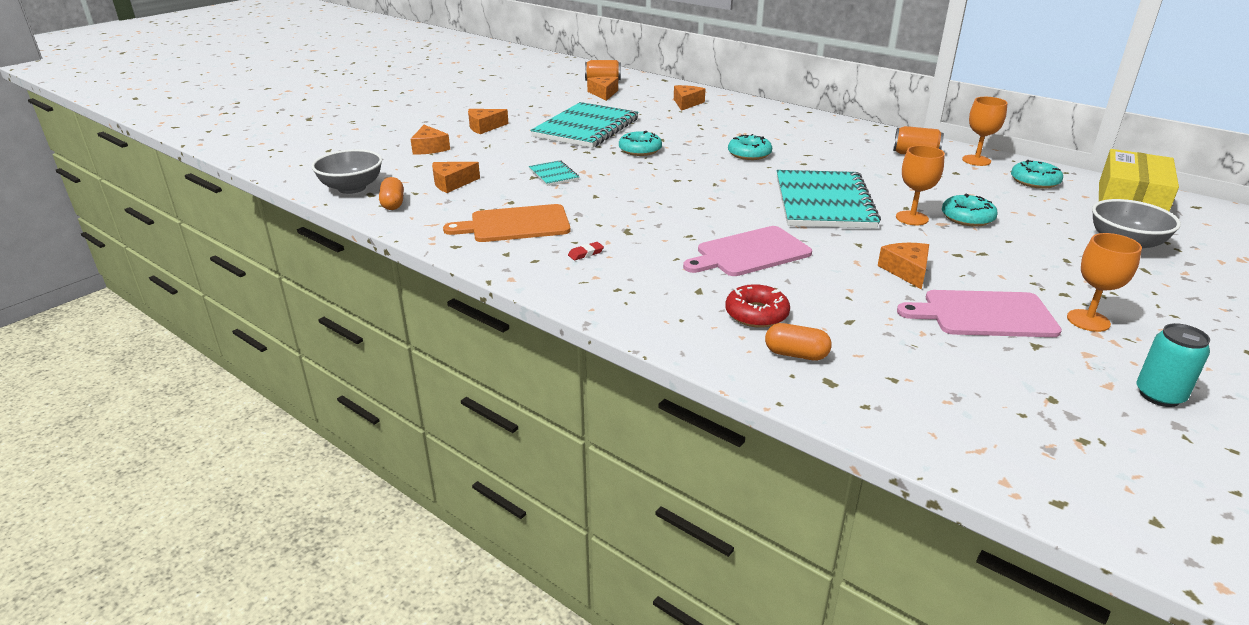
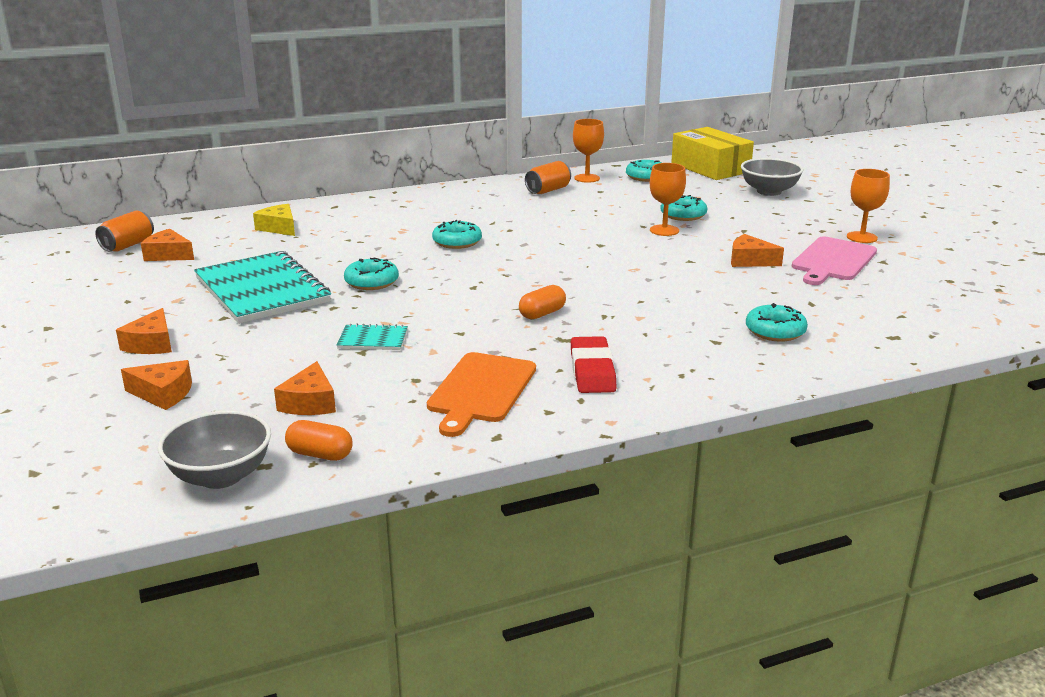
camera: 60 degrees left, 5 degrees down
red eraser [568,242,604,260] -> red eraser [571,336,617,393], size x2.25
orange cheese [674,85,705,111] -> yellow cheese [253,204,295,236]
pink cutting board [683,226,812,276] -> none
red donut [725,284,790,328] -> turquoise donut [746,303,808,342]
orange capsule [765,323,832,360] -> orange capsule moved to [519,285,566,319]
turquoise notebook [777,170,881,229] -> none
turquoise can [1136,323,1210,407] -> none

